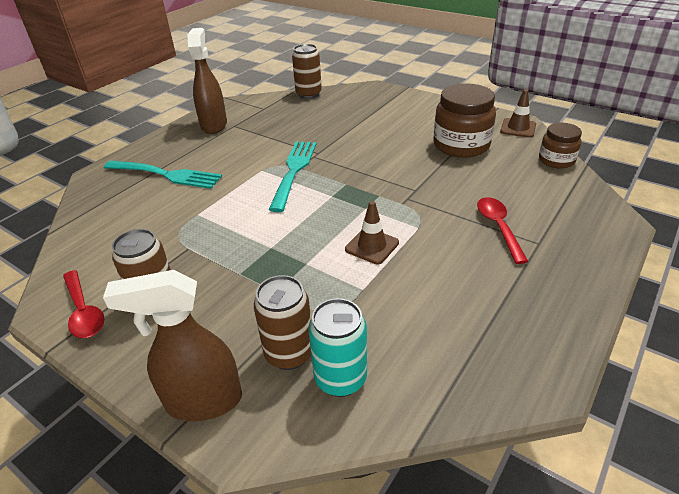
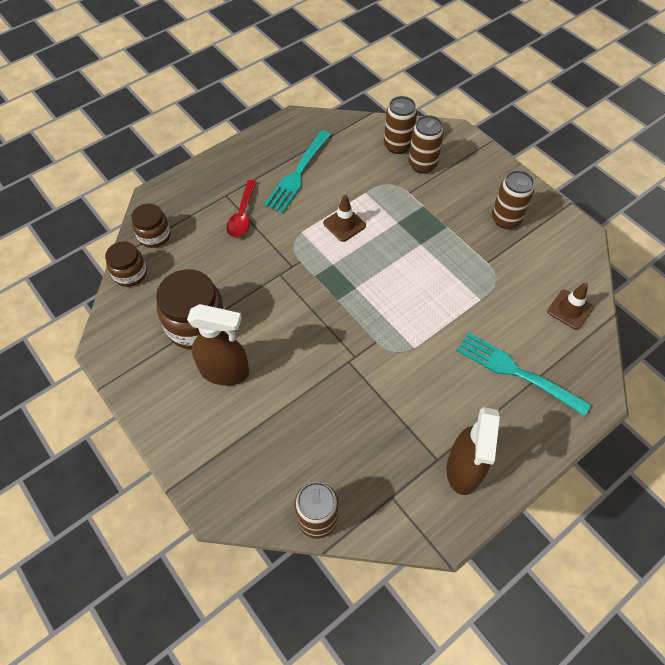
camera: 165 degrees left, 20 degrees up
red spoon [63,270,104,338] -> none
brown spray bottle [103,270,242,421] -> brown spray bottle moved to [187,304,249,386]
turquoise fork [269,141,316,212] -> turquoise fork moved to [264,130,331,213]
turquoise can [308,298,367,397] -> brown can [384,96,417,154]
brown traffic cone [500,89,536,138] -> brown traffic cone moved to [547,283,593,330]
none -> brown jar [131,204,171,248]

